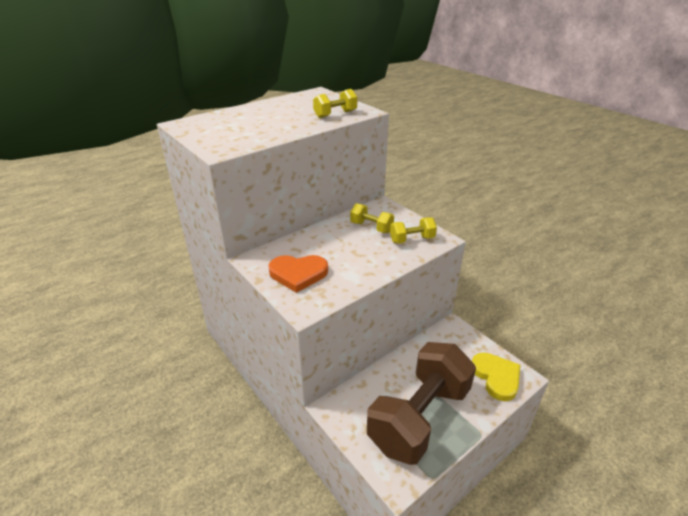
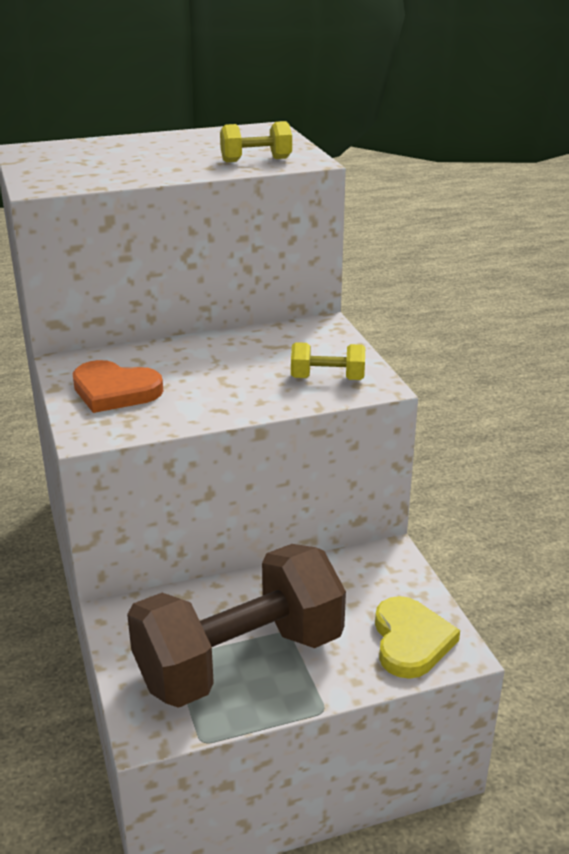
camera: 20 degrees right, 5 degrees down
yellow dumbbell [350,203,394,233] -> none

